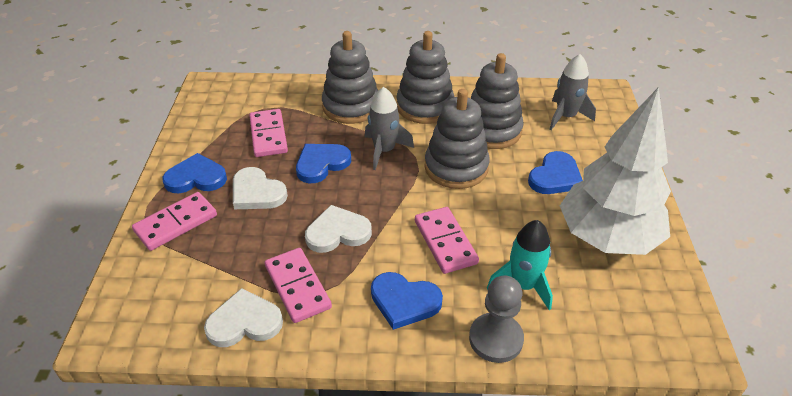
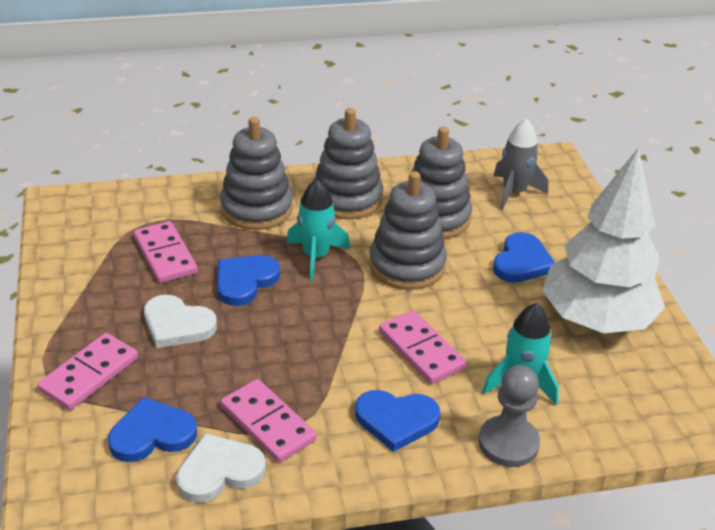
camera: 15 degrees left, 5 degrees down
blue heart [162,153,227,193] -> blue heart moved to [108,397,197,462]
white heart [305,205,372,253] -> none
grey rocket [365,87,414,170] -> turquoise rocket [286,179,350,280]

